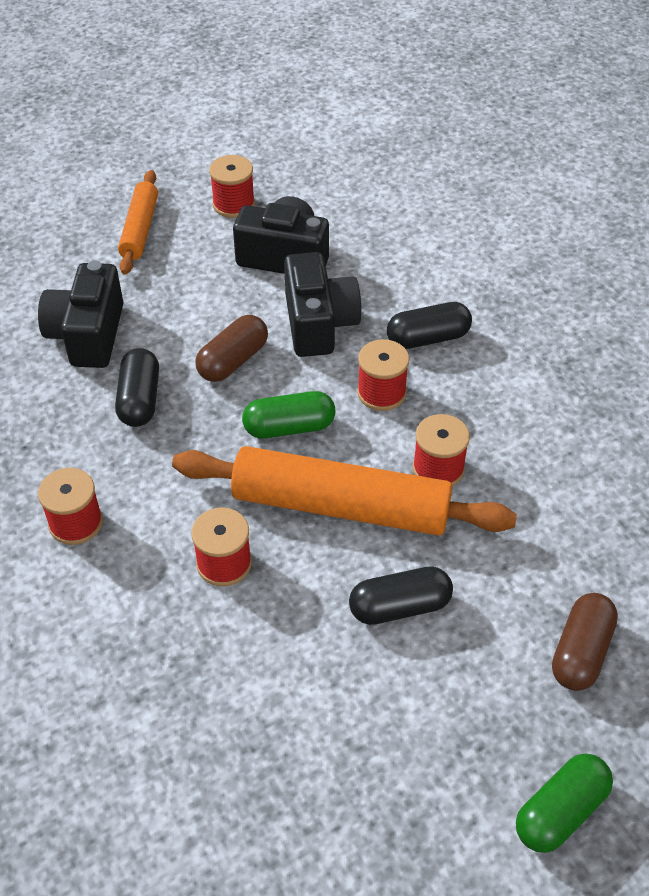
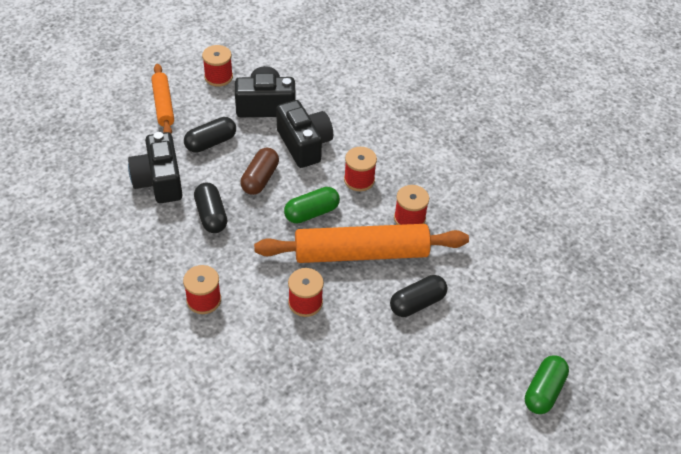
camera: 20 degrees left, 0 degrees up
black capsule [387,302,472,349] -> black capsule moved to [184,117,236,153]
brown capsule [552,593,618,691] -> none

